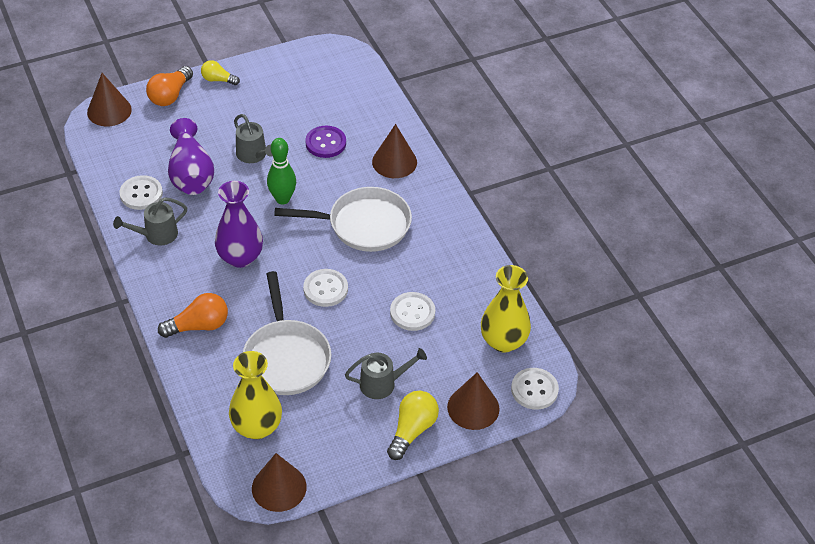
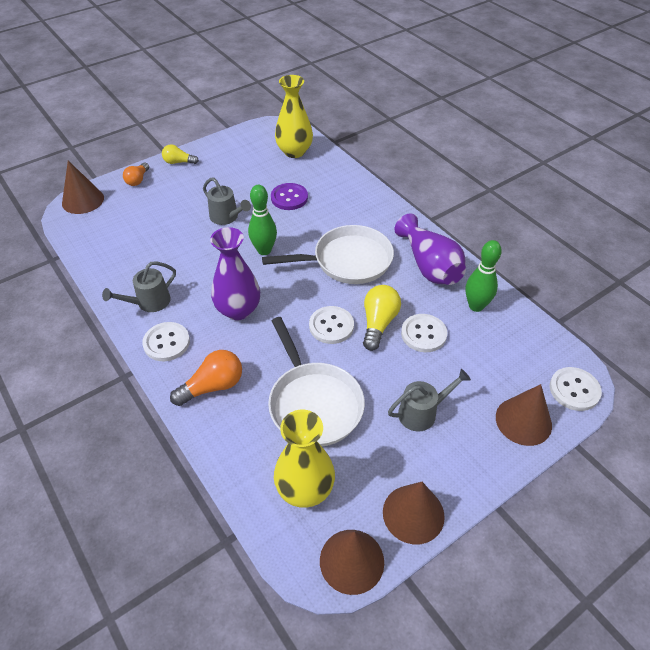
camera: 10 degrees left, 0 degrees up
white button [119,175,163,210] -> white button moved to [142,322,190,361]
orange light bulb [146,66,193,106] -> orange light bulb [123,163,149,186], size x0.65
purple vase [168,118,214,195] -> purple vase moved to [395,213,466,285]
brown cone [372,124,417,178] -> brown cone moved to [383,482,445,544]
yellow light bulb [387,391,439,460] -> yellow light bulb moved to [363,285,401,351]
yellow vase [481,265,531,352] -> yellow vase moved to [275,75,313,158]
none -> green bowling pin [466,240,502,312]

